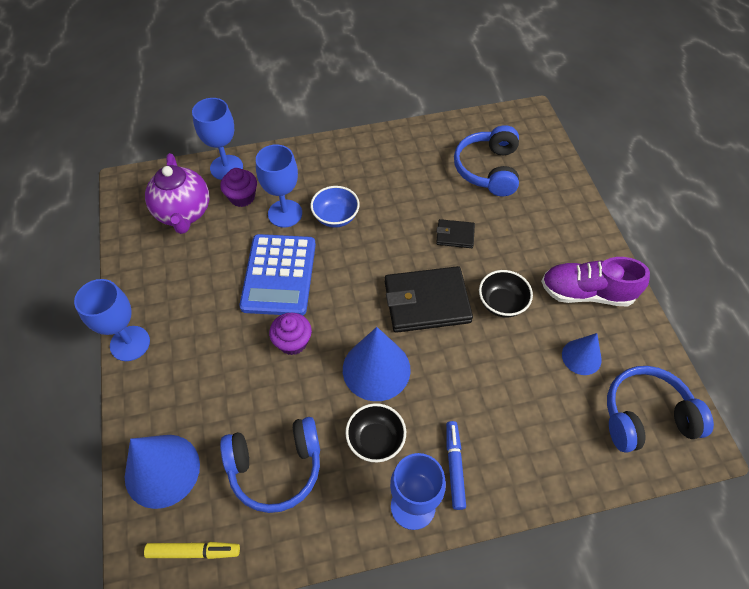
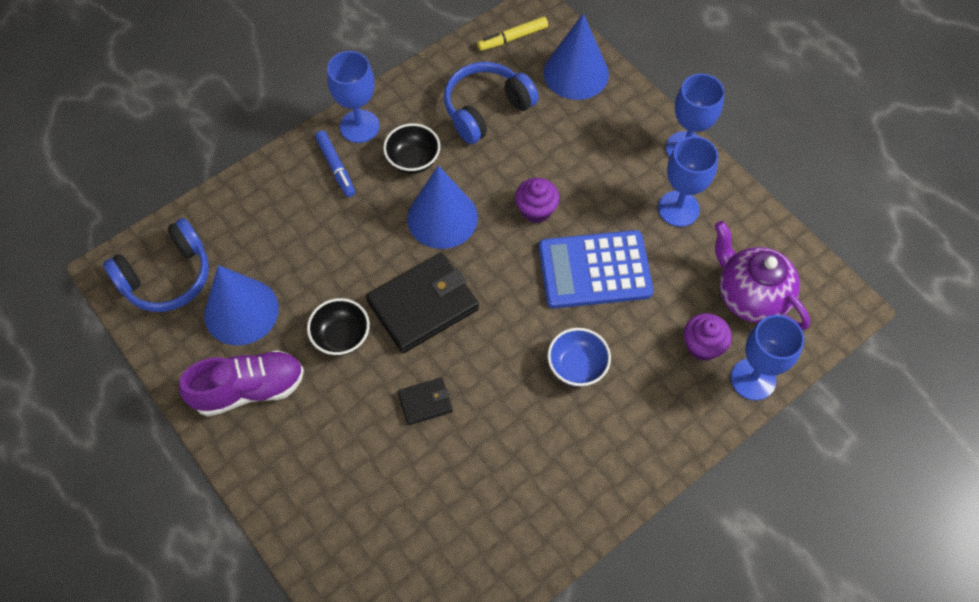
camera: 155 degrees right, 5 degrees up
blue calculator [239,234,316,316] -> blue calculator turned 75 degrees counterclockwise [539,230,654,308]
blue goblet [256,144,302,227] -> blue goblet moved to [658,136,718,227]
blue headphones [454,125,519,196] -> none
blue cone [562,333,602,375] -> blue cone [204,265,279,346], size x1.71

